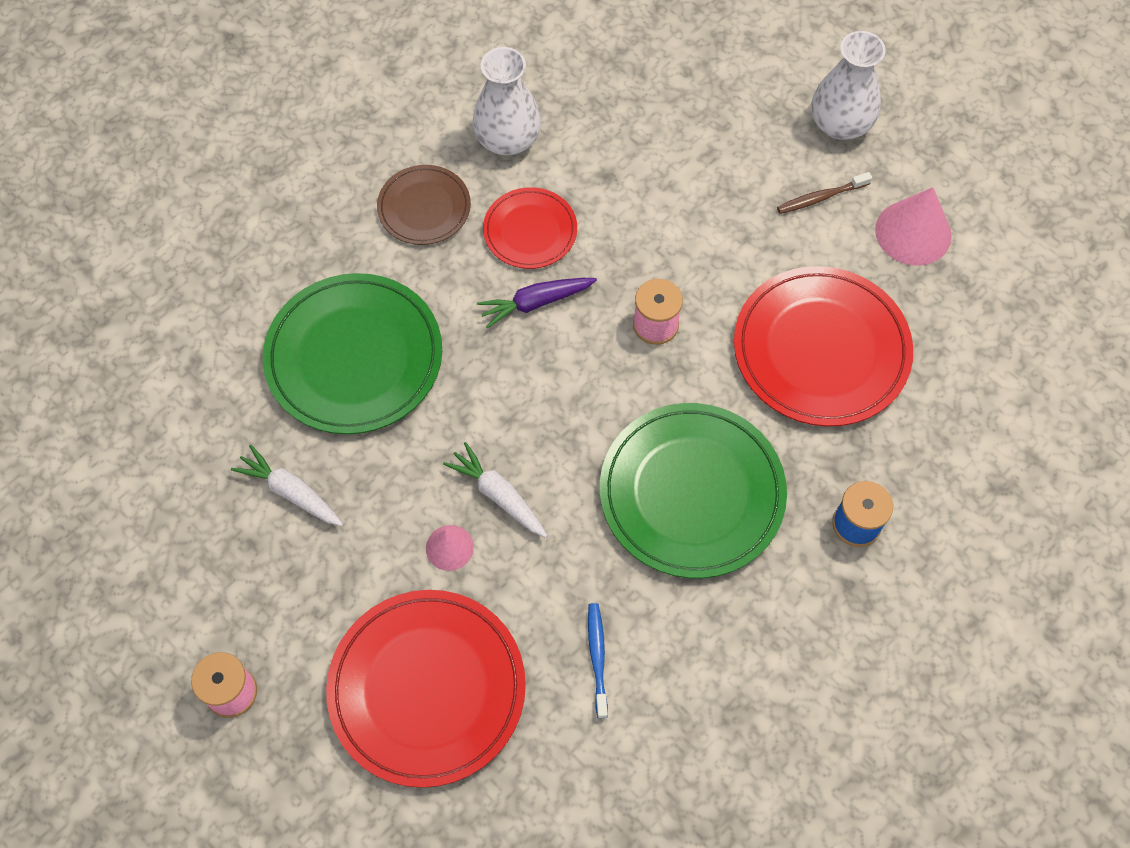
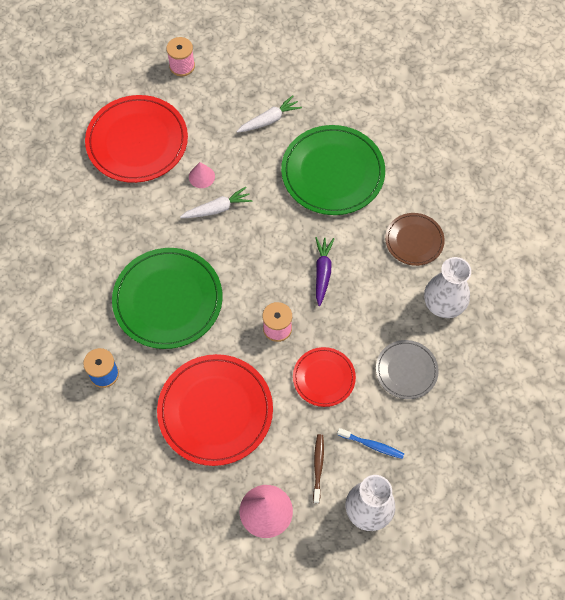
camera: 115 degrees right, 0 degrees up
red plate [483,187,577,269] -> red plate moved to [293,347,356,407]
blue toothbrush [588,603,608,718] -> blue toothbrush moved to [337,428,404,459]
none -> grey plate [376,340,439,399]

